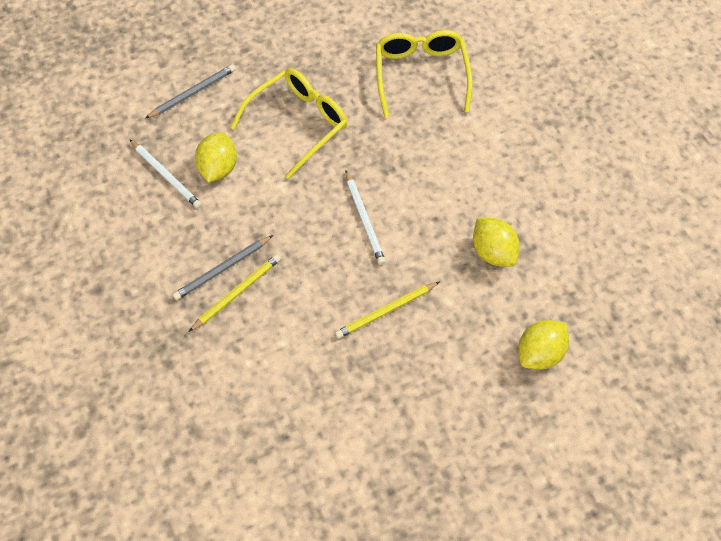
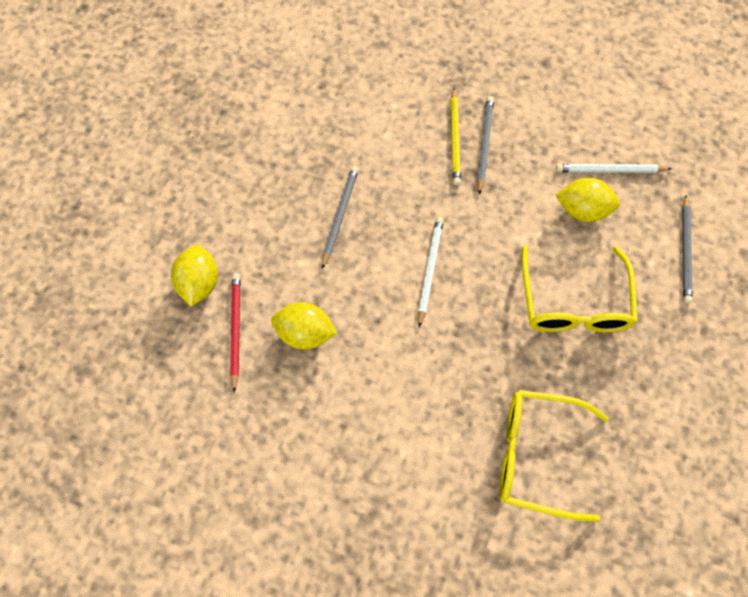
camera: 135 degrees right, 5 degrees up
yellow lemon [195,132,237,183] -> yellow lemon turned 45 degrees counterclockwise [556,178,620,222]
yellow pencil [335,281,440,339] -> grey pencil [322,166,359,269]
white pencil [346,171,386,265] -> white pencil turned 75 degrees clockwise [418,217,444,328]
yellow glasses [376,30,472,117] -> yellow glasses turned 150 degrees clockwise [499,390,609,522]
none -> red pencil [230,273,241,392]

